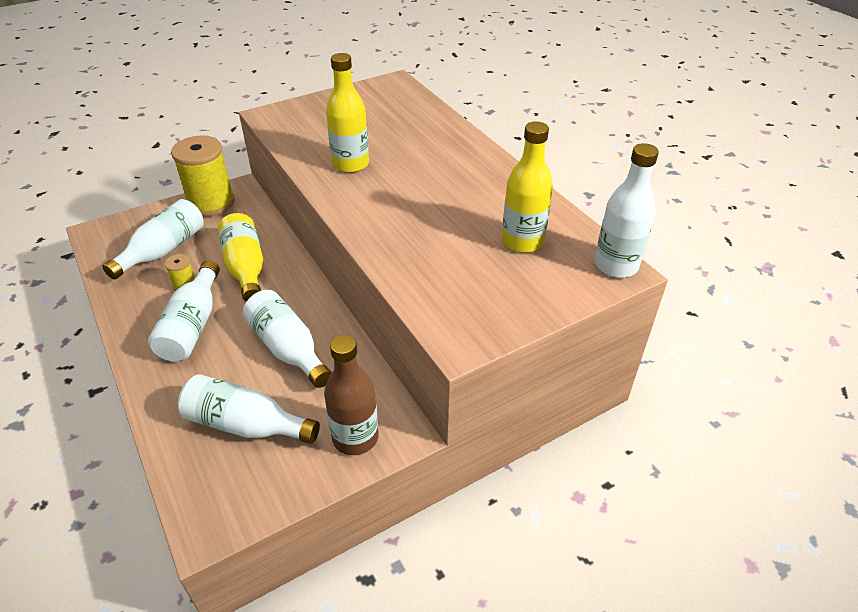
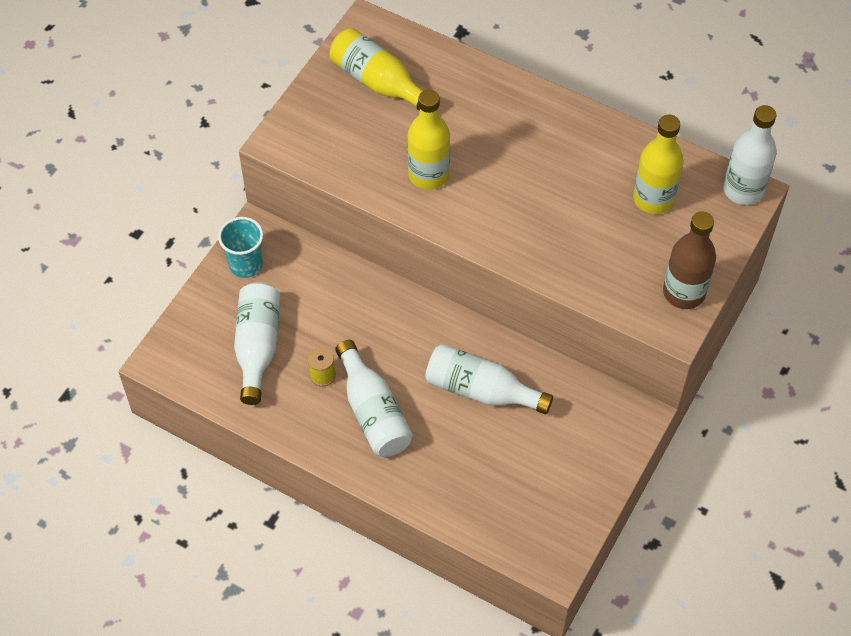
camera: 30 degrees left, 15 degrees up
yellow spool [171,136,235,217] -> turquoise cup [218,217,263,278]
white bottle [178,374,320,444] -> none
yellow bottle [218,213,263,302] -> yellow bottle moved to [329,28,423,111]
brown bottle [324,335,379,455] -> brown bottle moved to [663,211,716,309]

